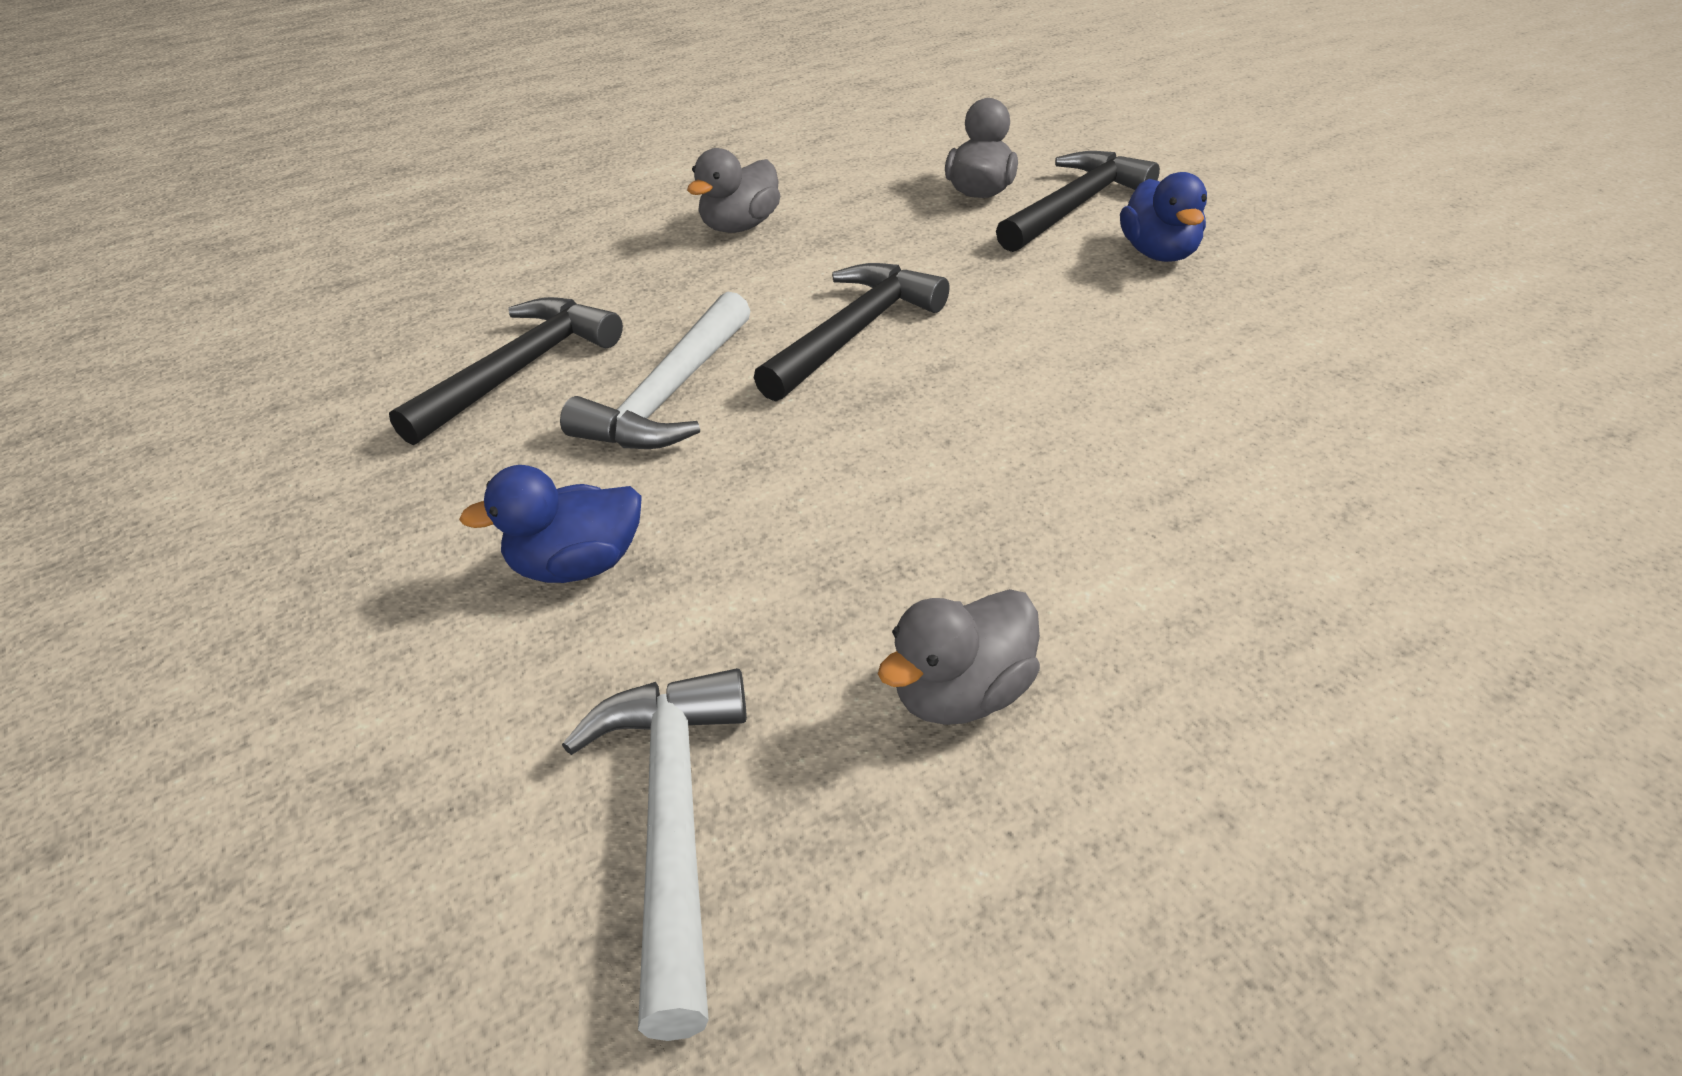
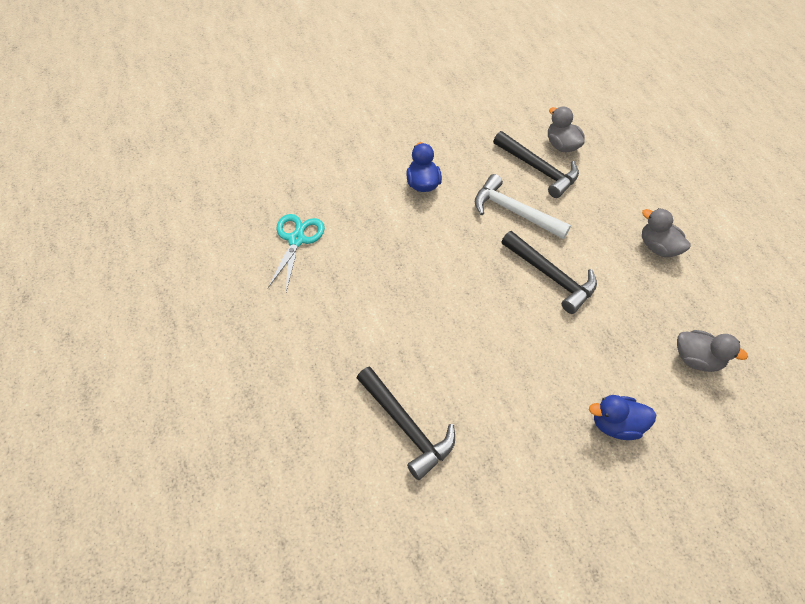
camera: 95 degrees right, 15 degrees up
white hammer [562,668,747,1041] -> none
grey duck [878,589,1040,725] -> grey duck moved to [548,106,585,152]
black hammer [996,151,1160,252] -> black hammer moved to [357,367,455,480]
none -> turquoise scissors [268,214,325,292]

